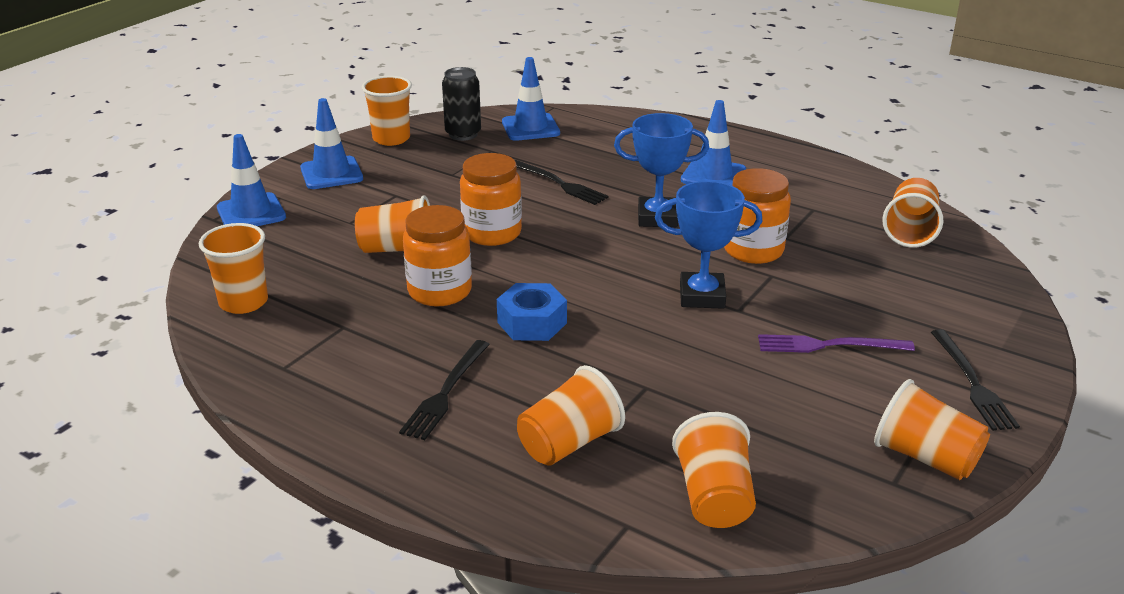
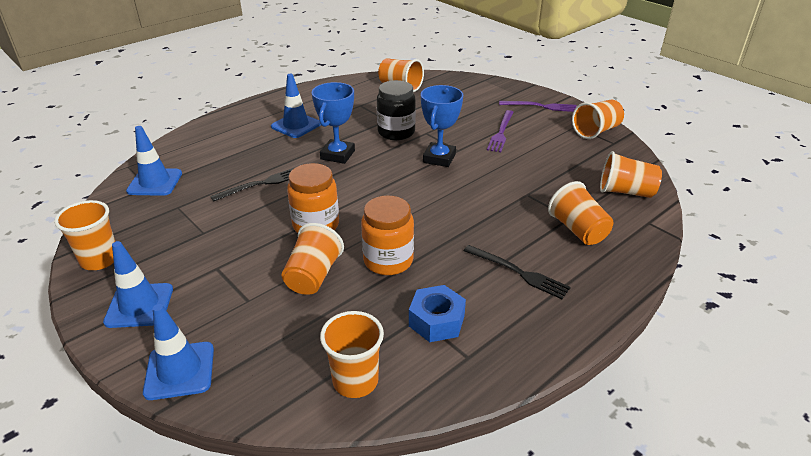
camera: 75 degrees left, 5 degrees up
black can [442,67,481,141] -> none
blue nut [497,283,567,341] -> blue nut moved to [409,285,466,342]
orange jar [724,168,791,264] -> black jar [377,80,416,140]
black fork [931,329,1020,431] -> purple fork [499,101,577,112]

